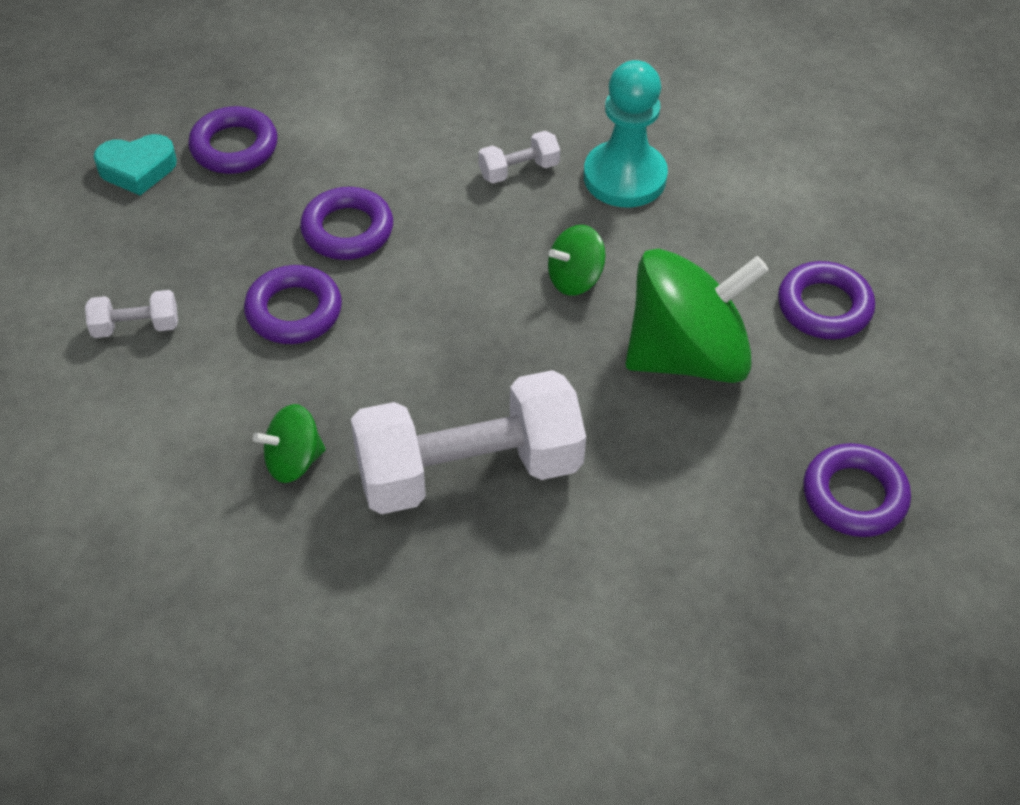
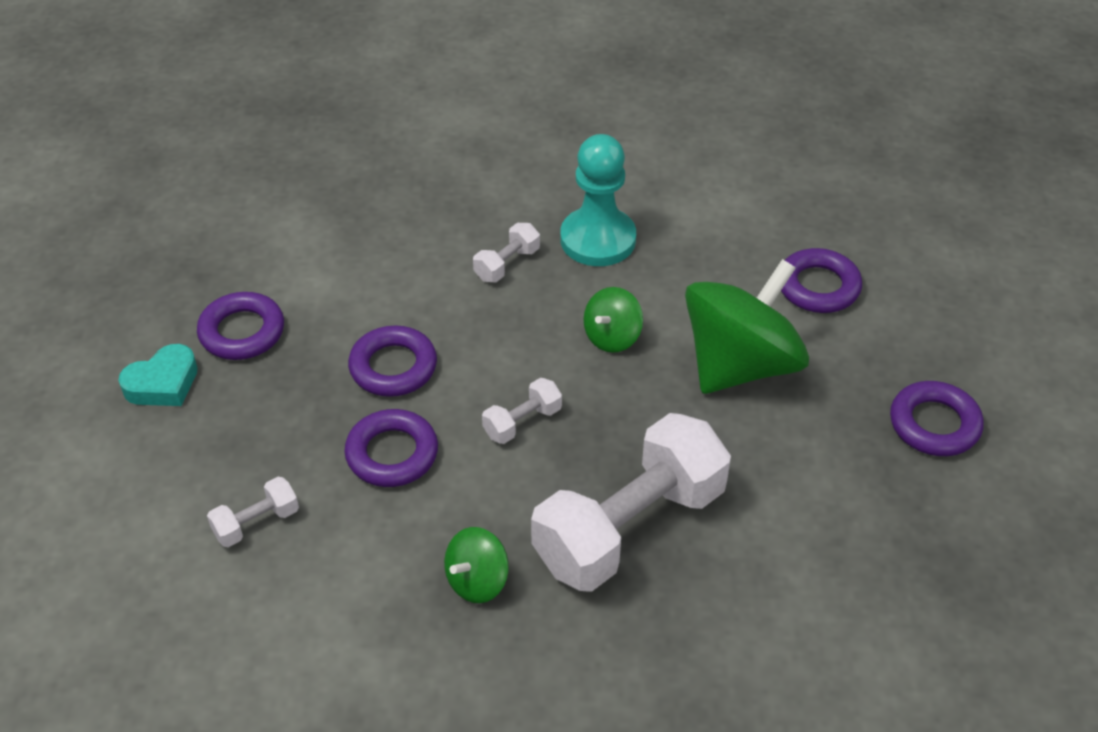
camera: 25 degrees left, 5 degrees down
none -> white dumbbell [482,378,562,444]

